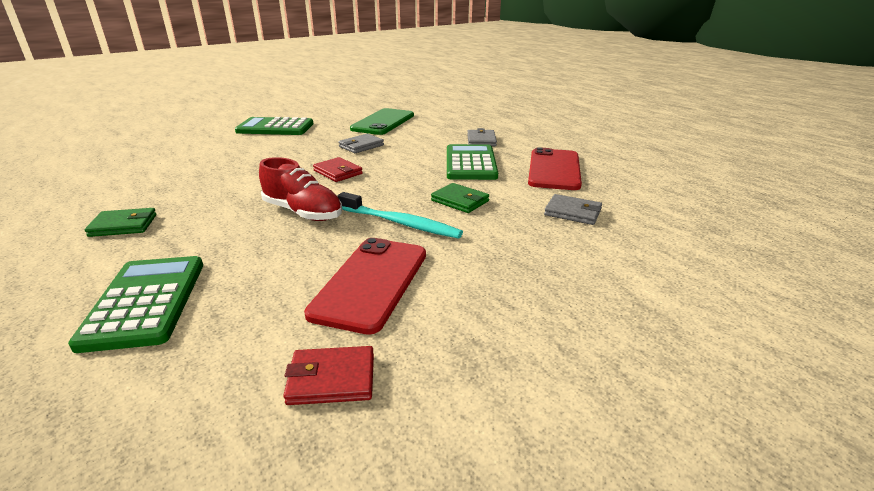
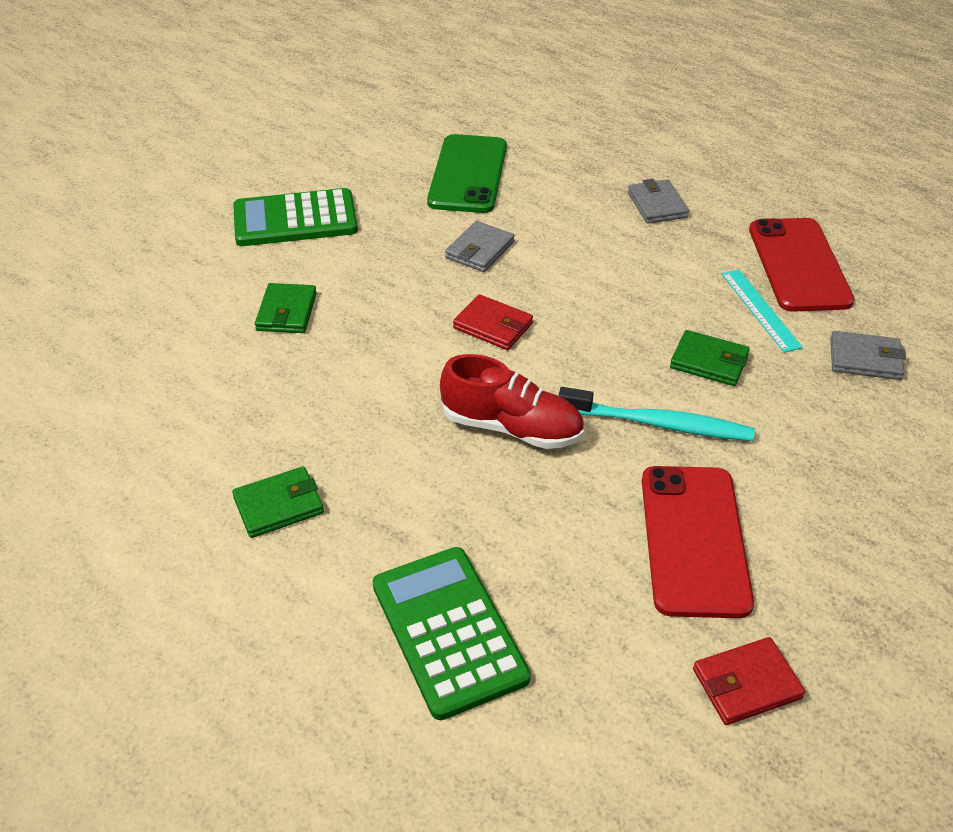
camera: 15 degrees left, 15 degrees up
green calculator [447,144,498,180] -> none
none -> green wallet [255,283,317,333]
none -> turquoise ruler [722,270,803,353]

